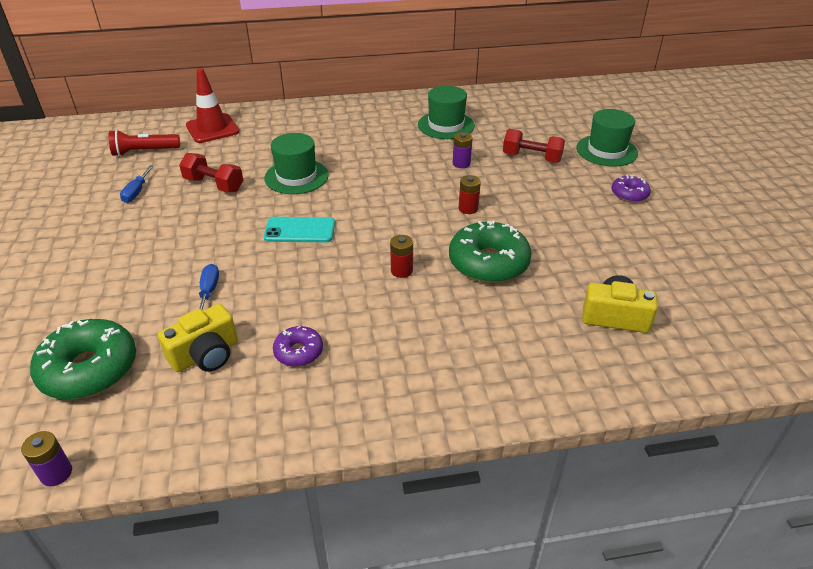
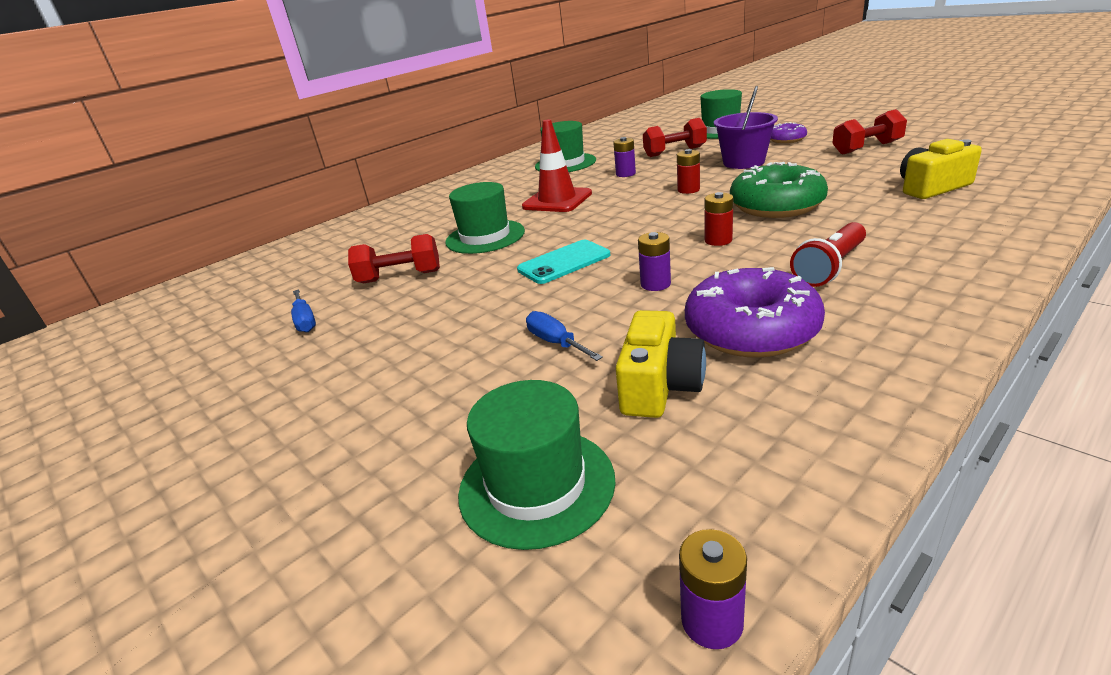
camera: 30 degrees left, 10 degrees down
green donut [30,319,136,400] -> green hat [458,380,616,550]
red flashlight [108,130,180,156] -> red flashlight moved to [790,222,866,287]
red traffic cone [186,68,239,143] -> red traffic cone moved to [522,119,592,212]
purple donut [273,326,323,367] -> purple donut [685,267,825,358], size x1.90
none -> purple battery [638,232,671,291]
none -> purple bucket [714,86,778,169]
none -> red dumbbell [832,109,907,155]

